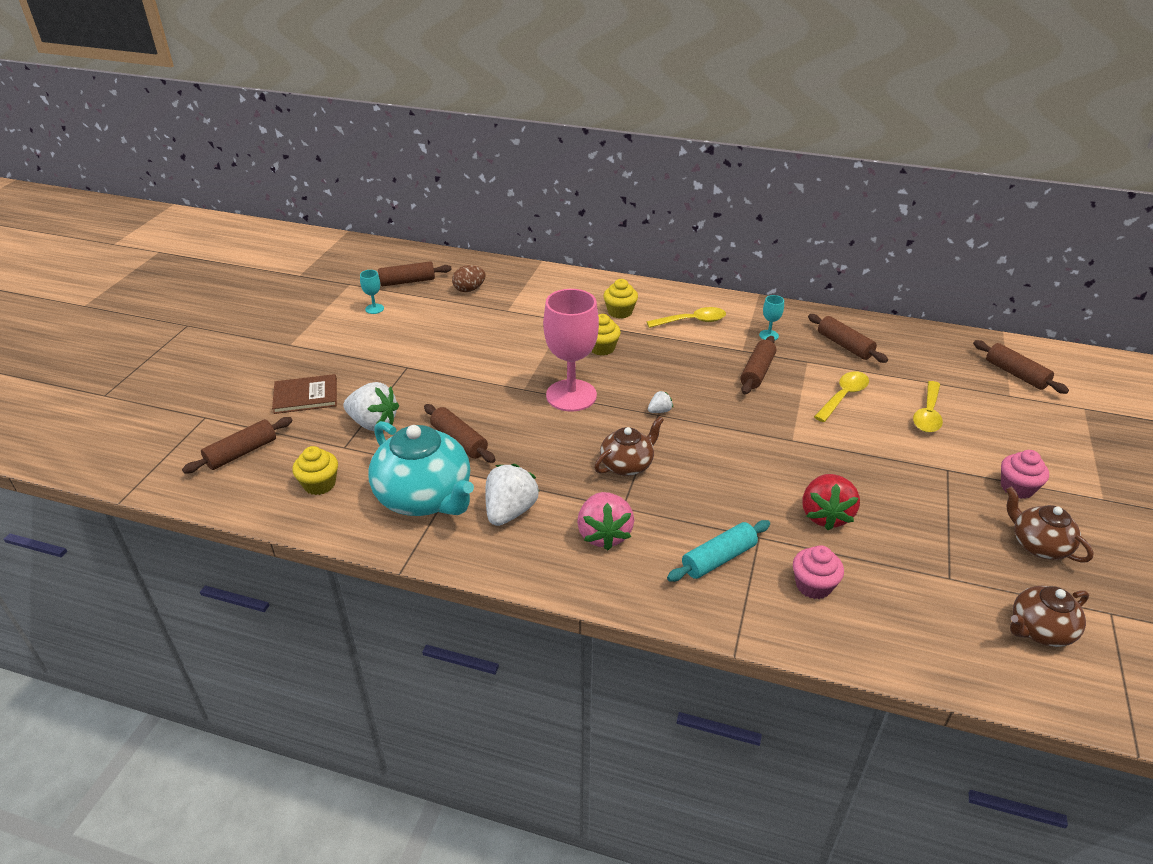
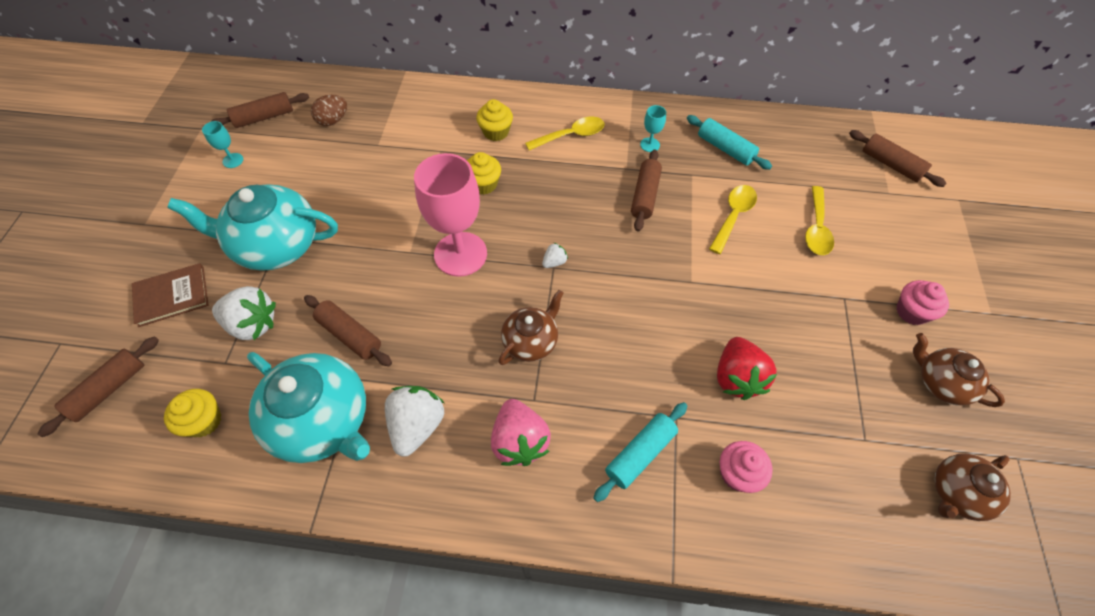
camera: 10 degrees left, 20 degrees up
brown rolling pin [808,314,888,363] -> turquoise rolling pin [687,115,772,170]
none -> turquoise teapot [167,184,338,271]

